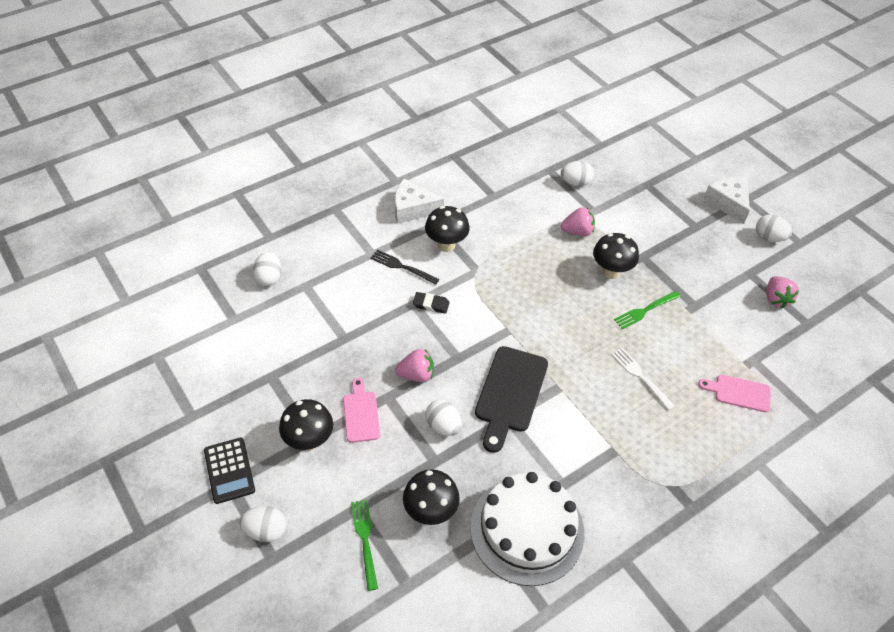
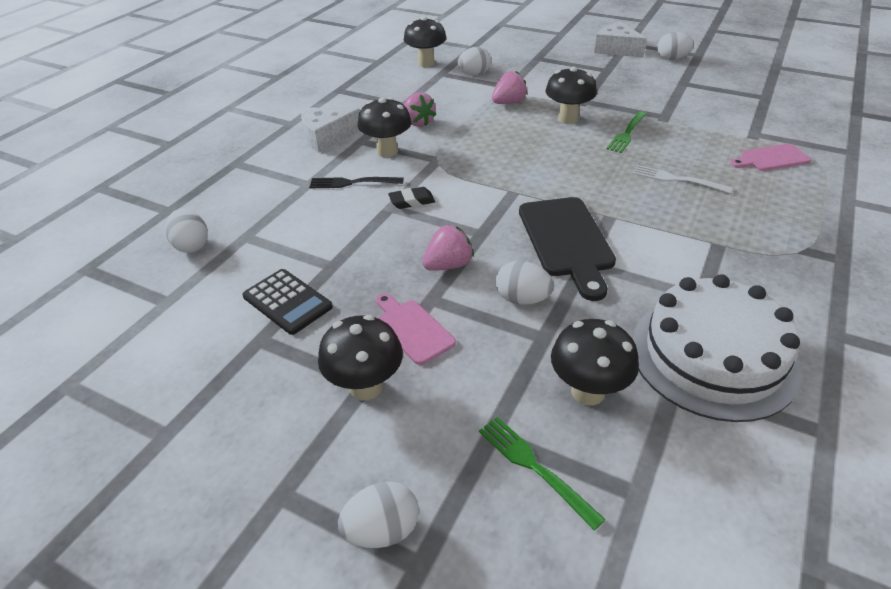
camera: 25 degrees left, 10 degrees down
black calculator [204,437,255,504] -> black calculator moved to [242,269,333,335]
pink strawberry [766,276,800,309] -> pink strawberry moved to [404,92,436,127]
none -> black mushroom [404,16,446,67]

